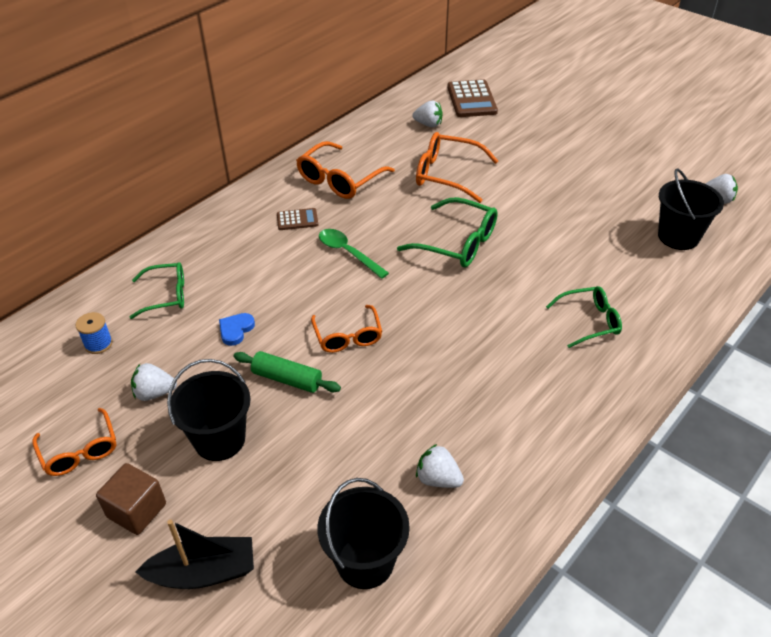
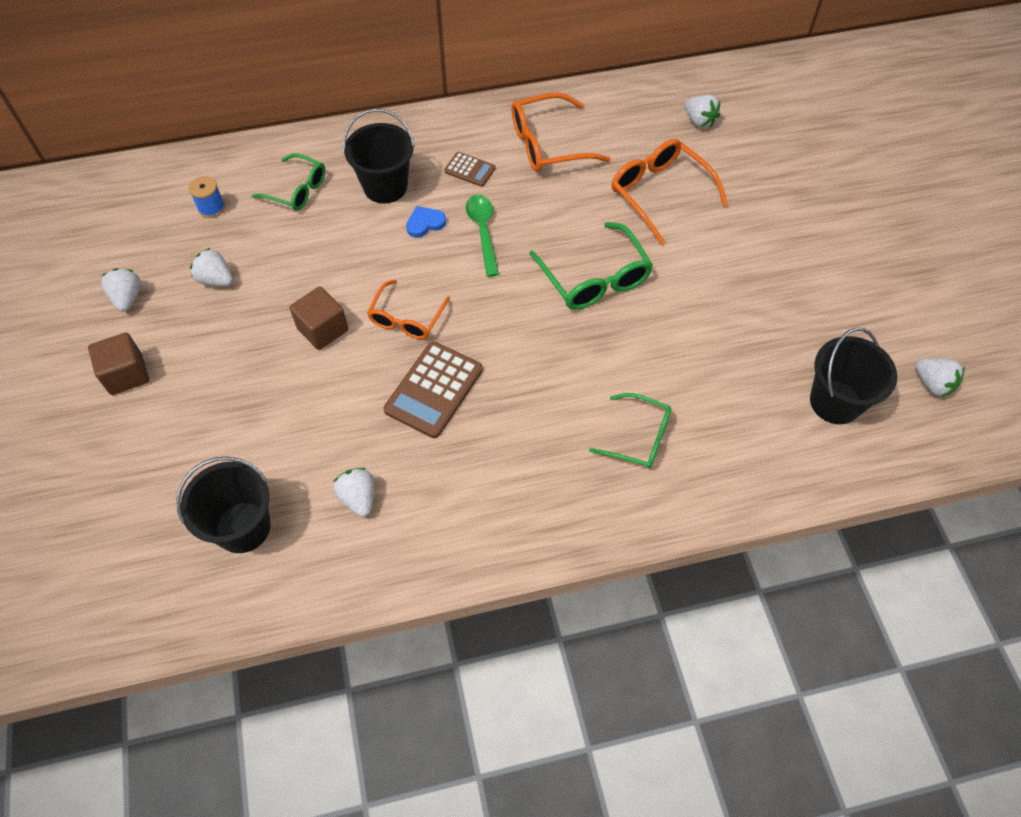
camera: 35 degrees right, 15 degrees up
orange glasses [32,408,116,476] -> white strawberry [101,269,141,312]
black boat [135,520,254,589] -> none
black bucket [167,359,251,461] -> black bucket moved to [343,109,415,203]
blue heart [219,313,255,346] -> blue heart moved to [406,206,446,238]
green rolling pin [233,351,341,393] -> brown cube [289,286,348,350]
brown calculator [447,79,498,117] -> brown calculator moved to [384,341,483,438]

